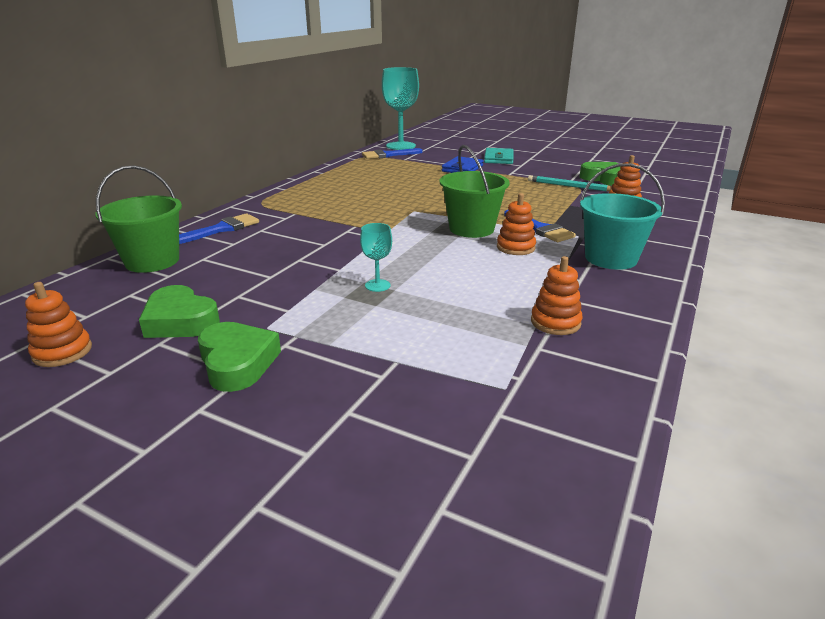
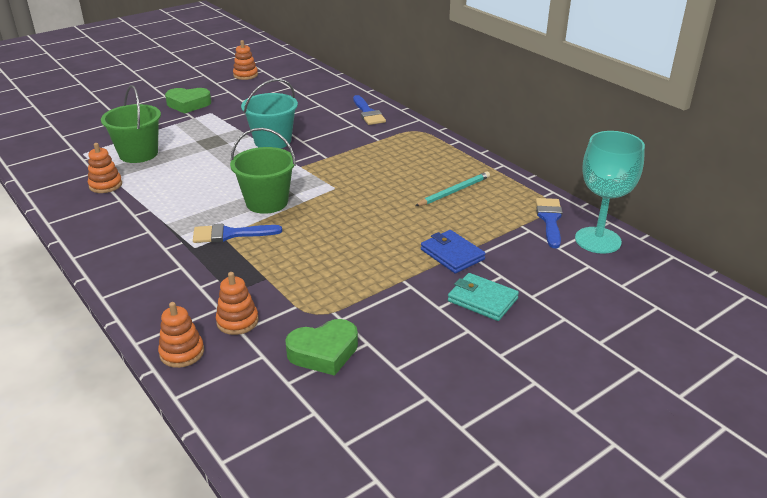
camera: 115 degrees right, 5 degrees up
green bucket [95,165,182,273] -> green bucket moved to [101,85,161,163]
green heart [139,285,220,338] -> none
turquoise goblet [360,223,392,292] -> none
orange stacking toy [497,193,536,255] -> orange stacking toy moved to [158,302,204,368]
turquoise pencil [528,175,611,192] -> turquoise pencil moved to [415,171,490,206]
turquoise bucket [580,163,665,270] -> turquoise bucket moved to [241,79,298,149]

